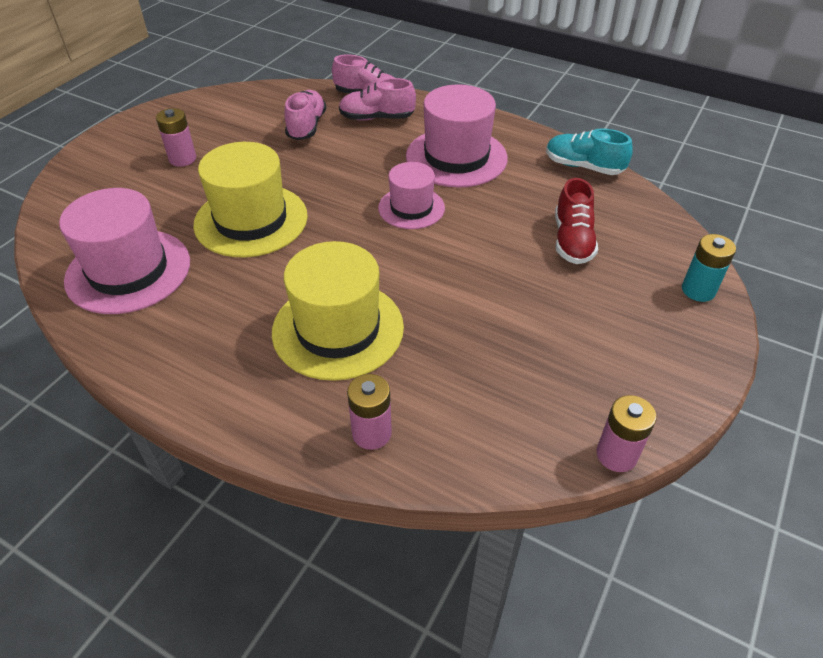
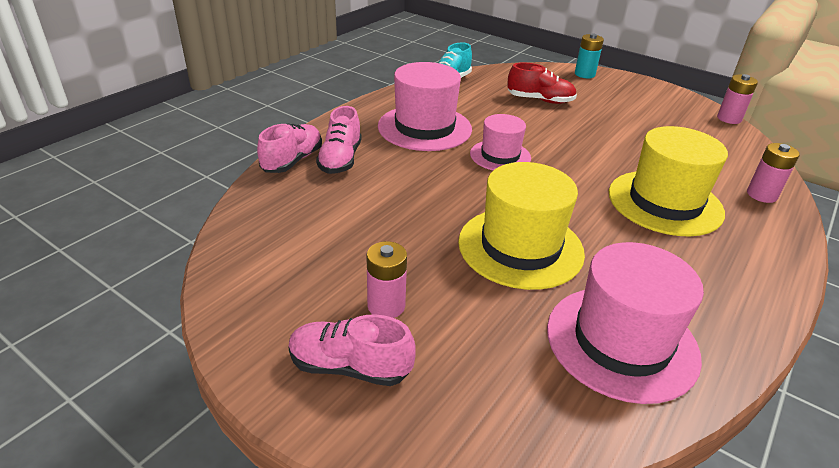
camera: 85 degrees left, 10 degrees down
pink shoe [284,90,326,140] -> pink shoe moved to [288,314,416,386]

